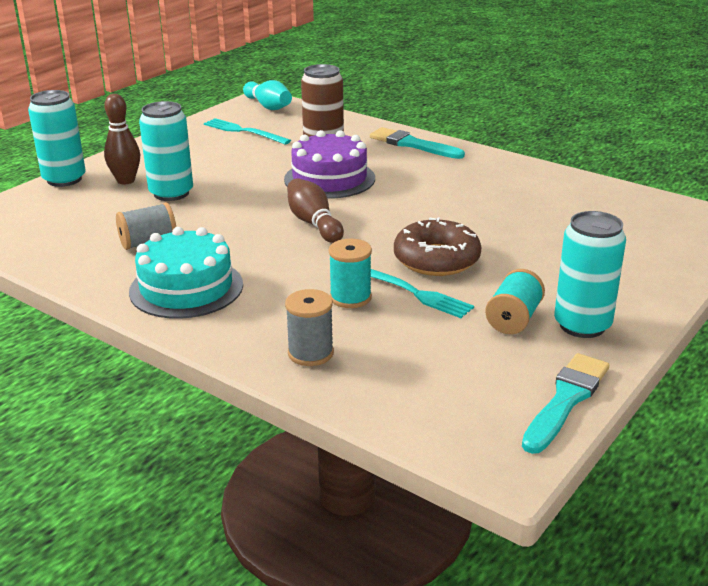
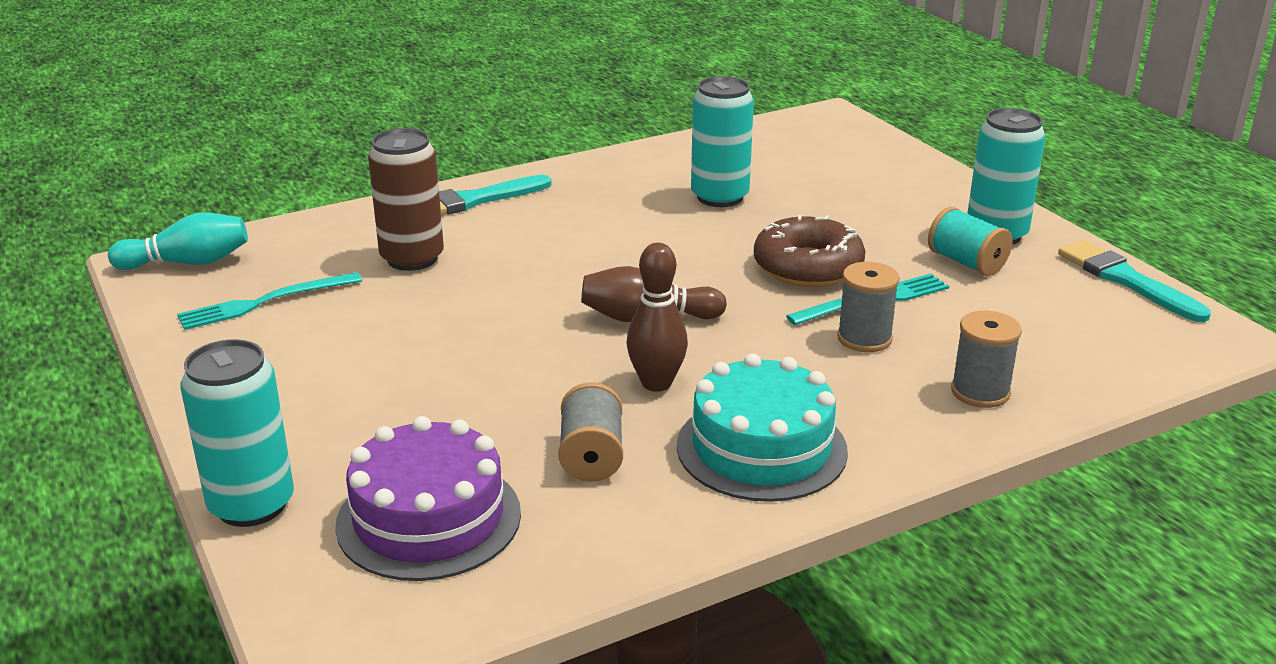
camera: 65 degrees left, 0 degrees up
brown bowling pin [104,94,140,185] -> brown bowling pin moved to [626,243,688,392]
turquoise can [139,101,193,201] -> turquoise can moved to [691,76,754,207]
purple cake [284,130,375,199] -> purple cake moved to [335,416,521,581]
turquoise spool [329,239,372,308] -> grey spool [837,262,900,352]

